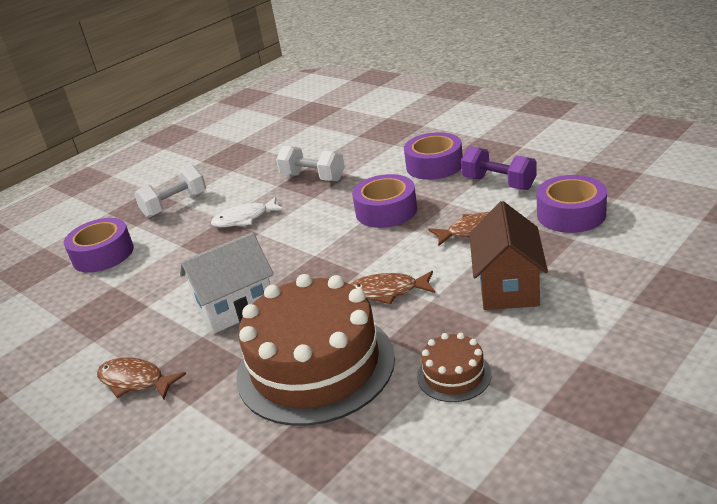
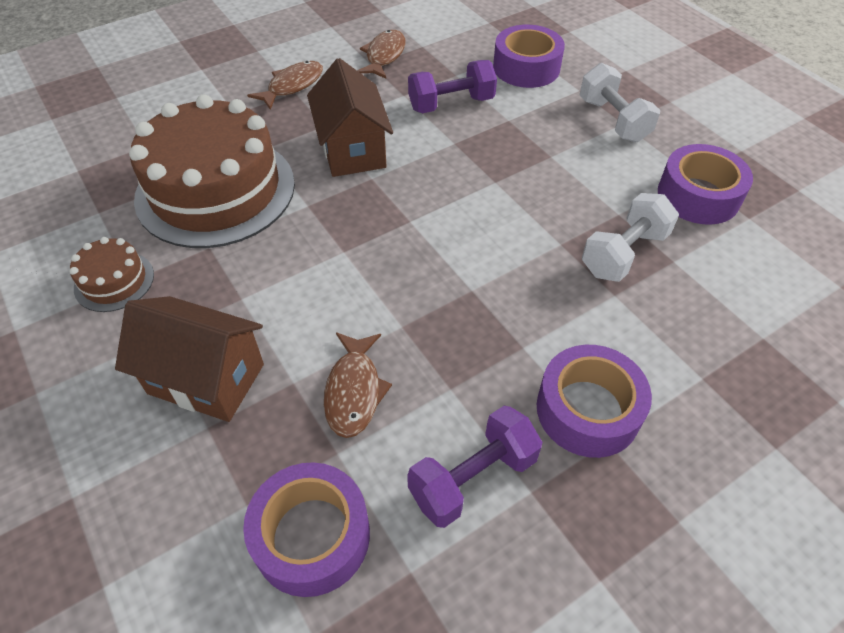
camera: 100 degrees right, 20 degrees up
white house [180,232,274,334] -> brown house [307,58,393,177]
white fish [211,197,284,227] -> none
brown fish [351,271,435,304] -> brown fish moved to [357,30,406,79]
purple tape [352,174,417,228] -> purple tape moved to [658,144,753,225]
none -> purple dumbbell [408,60,497,113]

